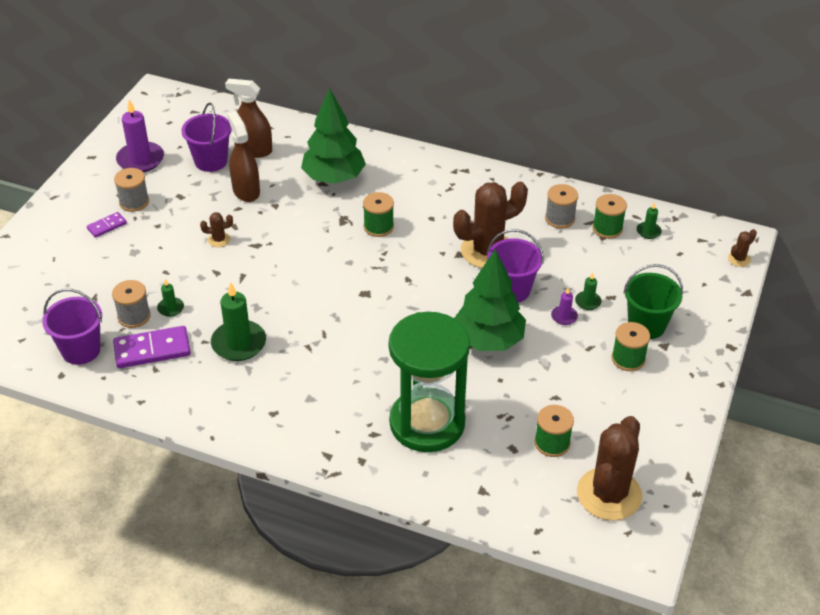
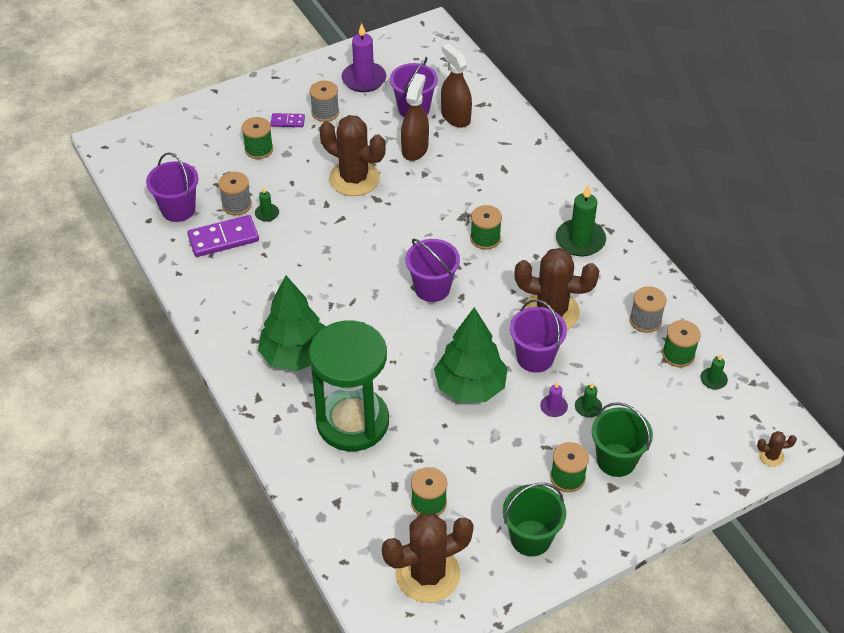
camera: 40 degrees right, 5 degrees up
purple domino [113,326,191,368] -> purple domino turned 45 degrees counterclockwise [187,215,259,257]
brown cactus [200,212,233,247] -> brown cactus [319,115,386,196], size x2.41
green candle [211,282,266,361] -> green candle moved to [556,185,606,256]
green tree [301,88,366,184] -> green tree moved to [258,275,325,371]
none -> green spool [242,117,273,159]
none -> purple bucket [405,239,460,302]
none -> green bucket [503,483,566,556]

